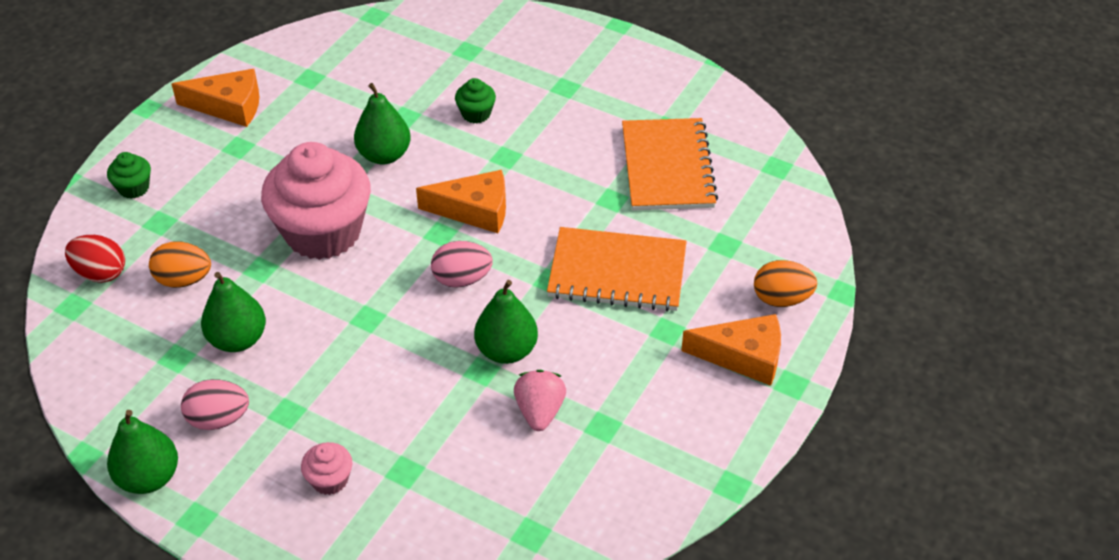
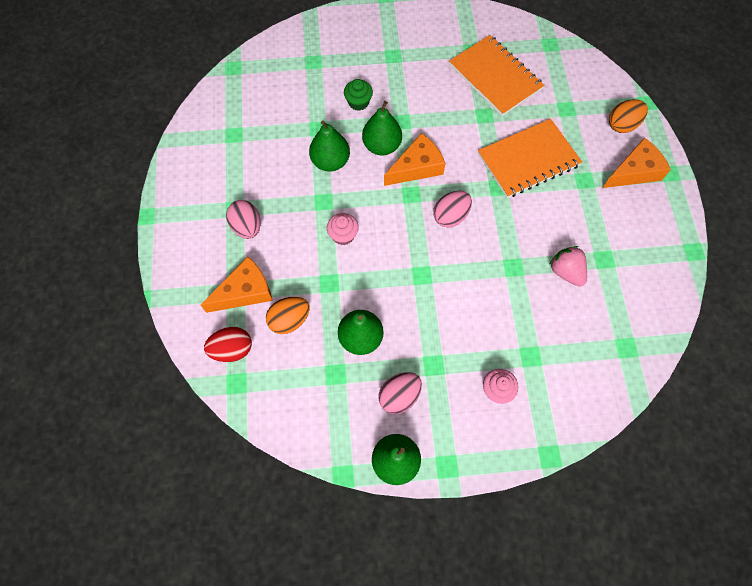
camera: 35 degrees left, 20 degrees up
green cupcake [107,152,151,199] -> none
orange cheese [172,69,259,127] -> orange cheese moved to [201,256,273,313]
pink cupcake [261,142,371,260] -> pink cupcake [327,213,359,245], size x0.41
green pear [474,280,538,364] -> green pear moved to [362,101,402,156]
none -> pink egg [226,200,260,239]

